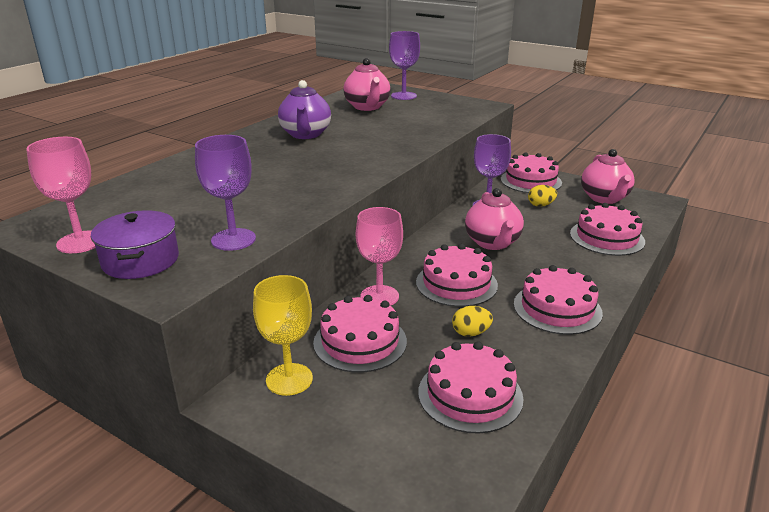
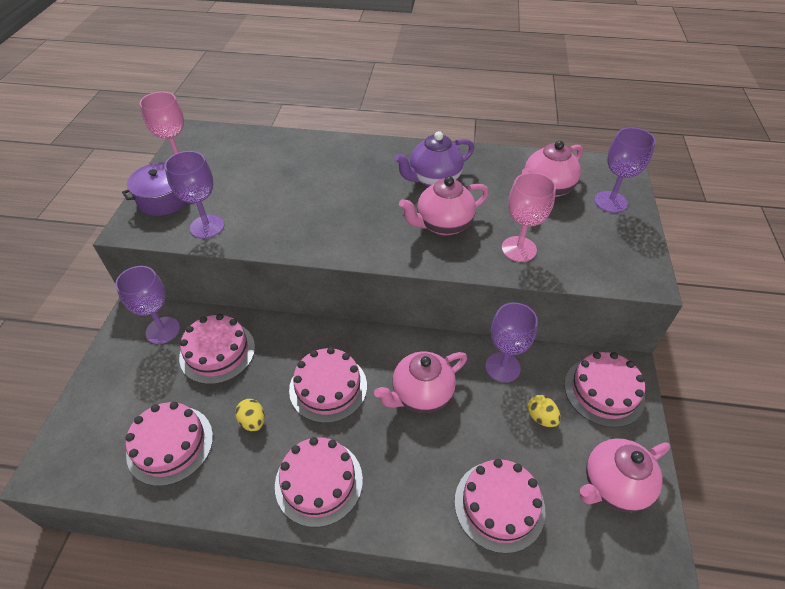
camera: 65 degrees right, 20 degrees up
yellow goblet [253,275,313,396] -> purple goblet [115,266,180,344]
pink goblet [356,207,403,306] -> pink goblet moved to [502,172,556,262]
none -> pink teapot [399,176,489,236]

